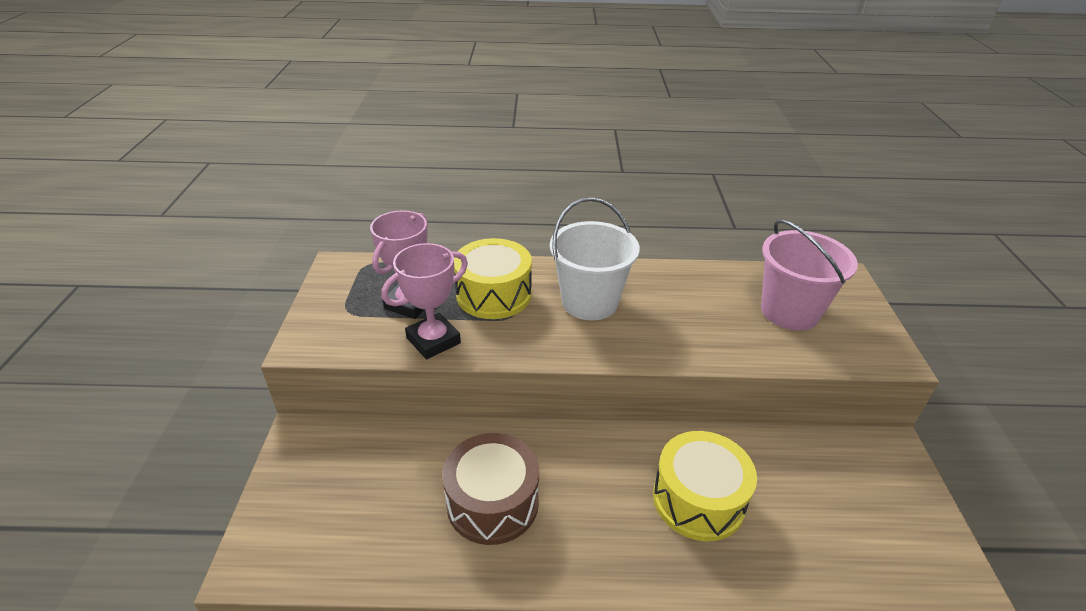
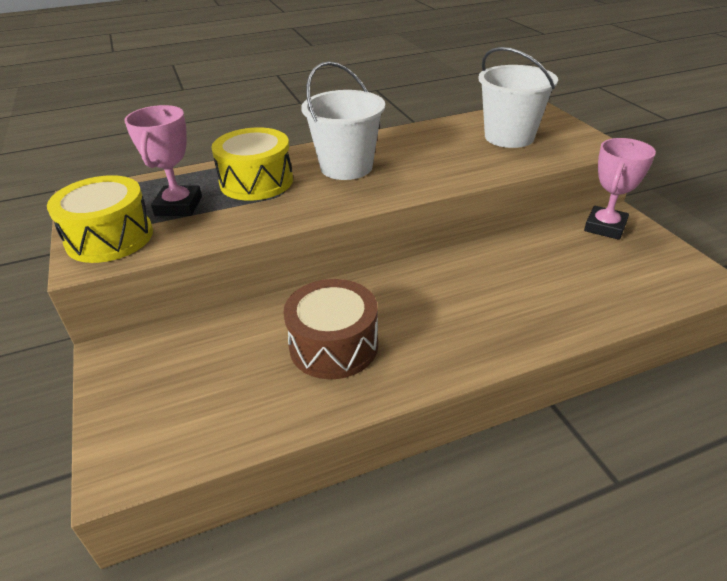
camera: 20 degrees left, 0 degrees up
pink trophy [381,243,468,359] -> pink trophy moved to [584,138,656,240]
yellow drum [653,431,757,541] -> yellow drum moved to [47,175,153,263]
pink bucket [761,220,858,331] -> white bucket [478,47,558,148]

